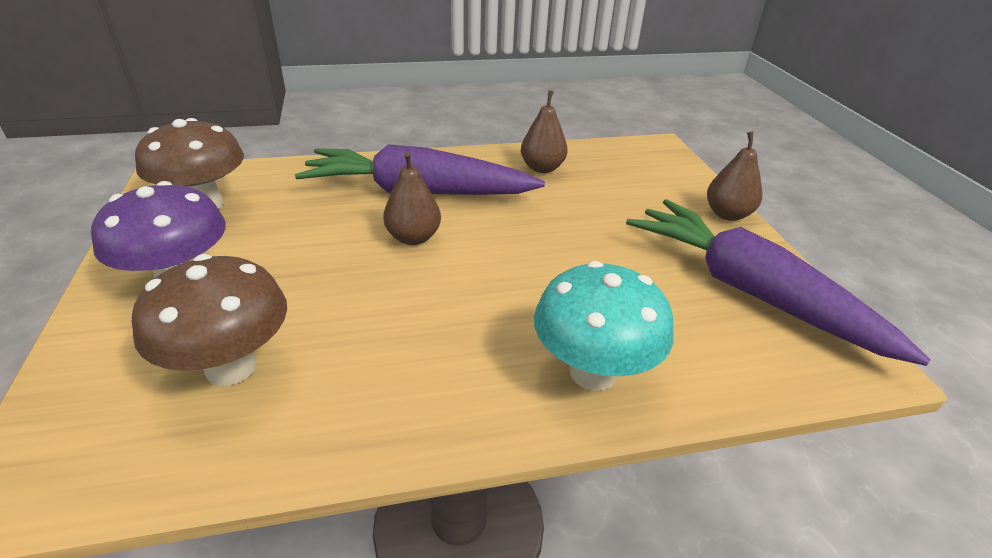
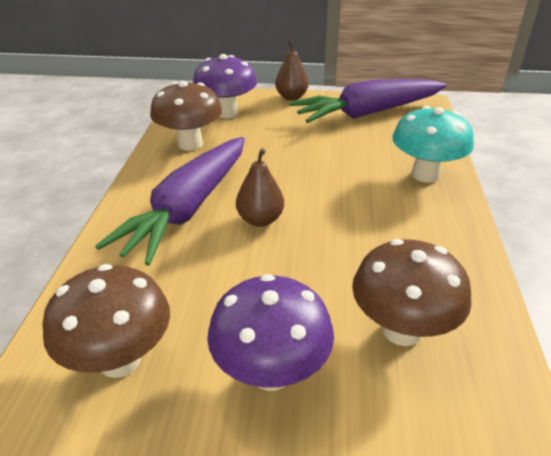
camera: 70 degrees left, 0 degrees up
brown pear [521,90,568,173] -> brown mushroom [150,81,222,151]
none -> purple mushroom [193,54,257,118]

